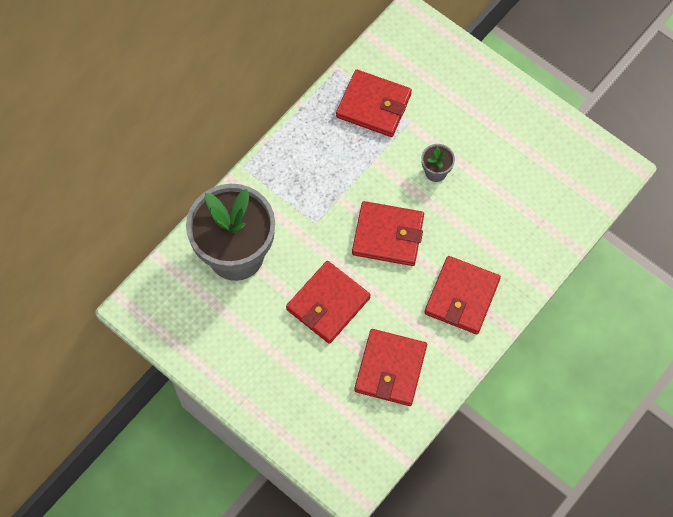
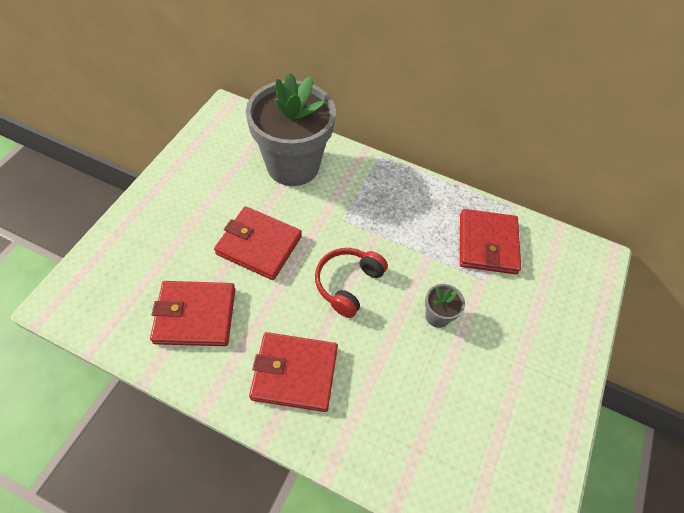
camera: 70 degrees right, 10 degrees down
red wallet [352,201,424,266] -> red headphones [315,248,388,318]

